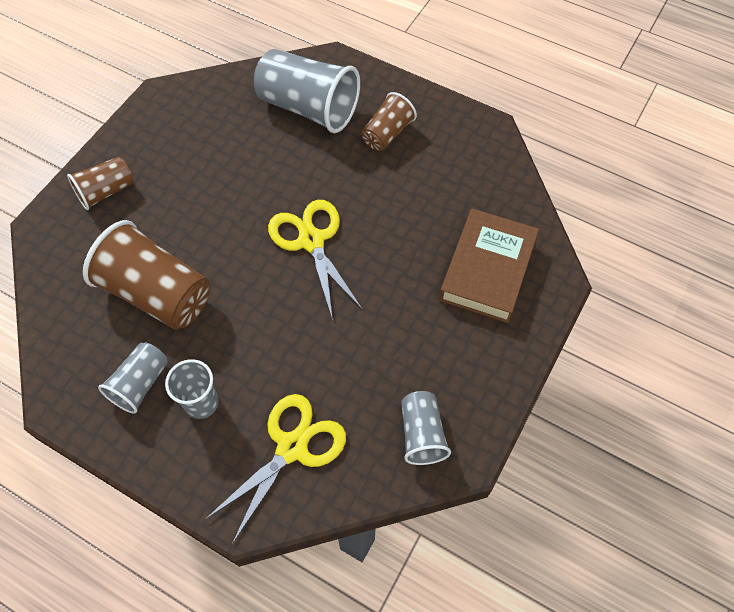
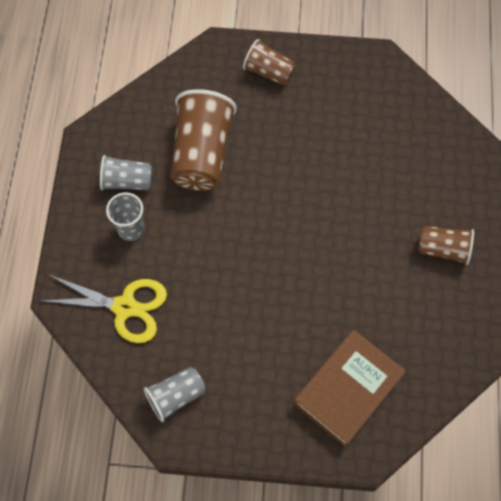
camera: 65 degrees right, 5 degrees up
grey cup [254,49,360,133] -> none
yellow scissors [268,200,363,320] -> none
brown book [439,208,539,323] -> brown book turned 45 degrees counterclockwise [294,330,406,447]

